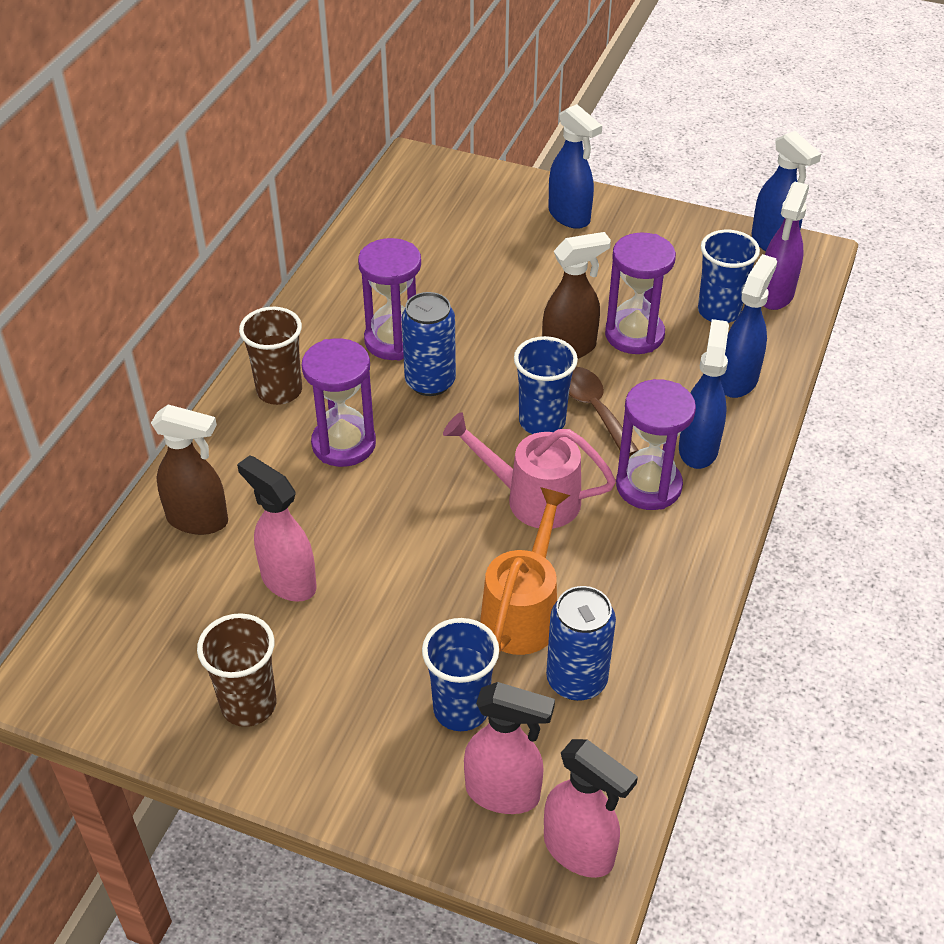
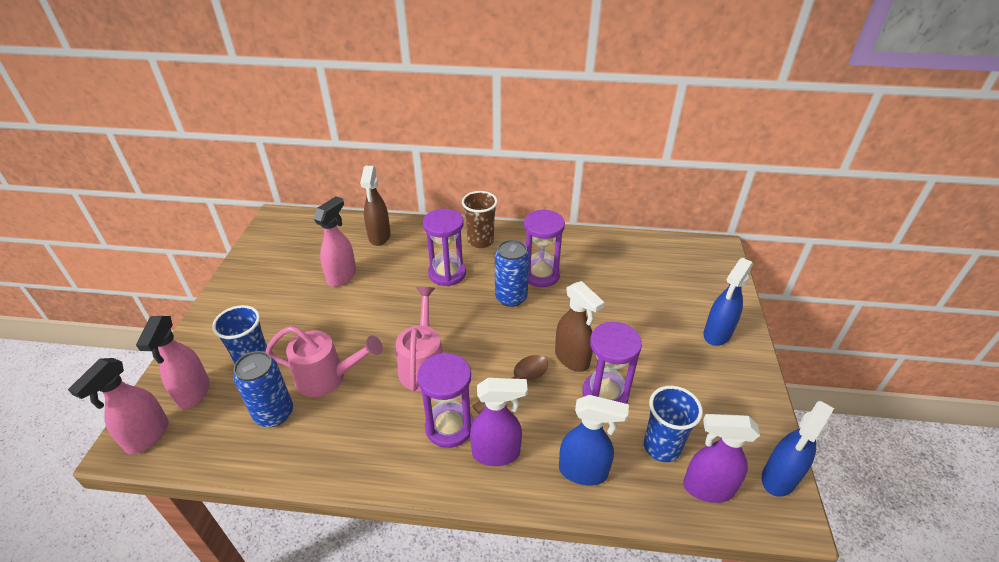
camera: 75 degrees right, 5 degrees down
brown cup [197,613,276,727] -> none
orange watering can [480,487,570,655] -> pink watering can [266,326,383,397]
blue cup [514,336,578,434] -> none
blue spray bottle [679,319,729,469] -> purple spray bottle [470,378,528,466]

